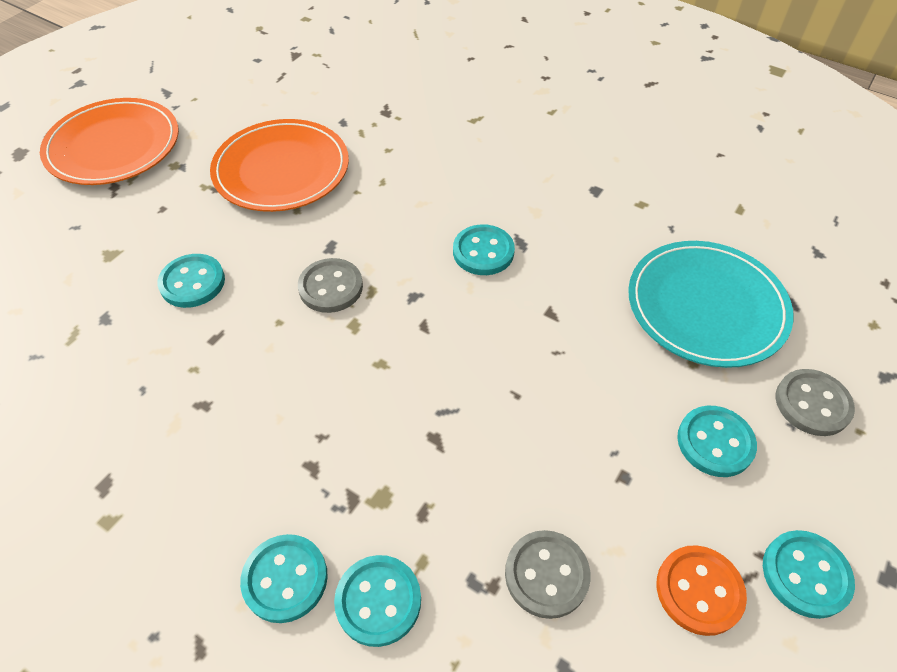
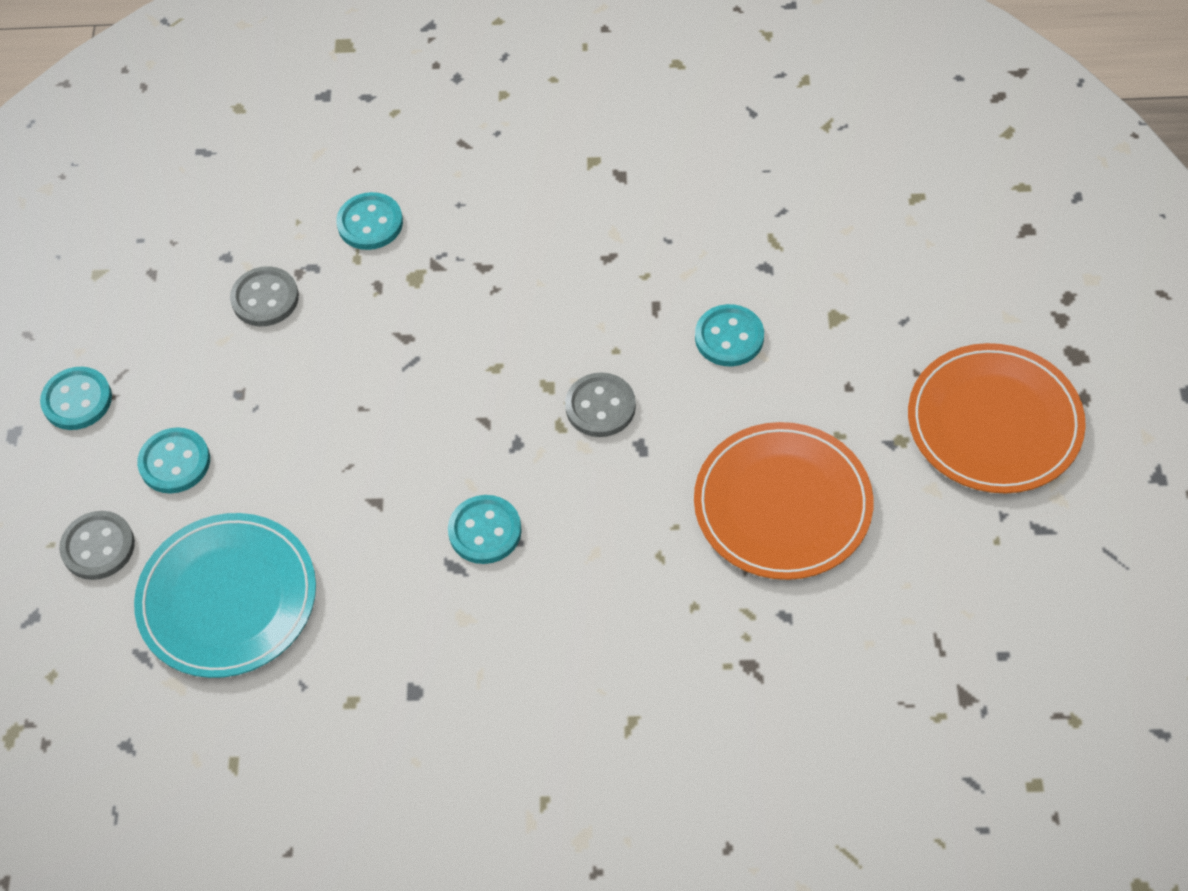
camera: 150 degrees right, 5 degrees up
turquoise button [240,534,328,623] -> none
orange button [657,545,747,636] -> none

